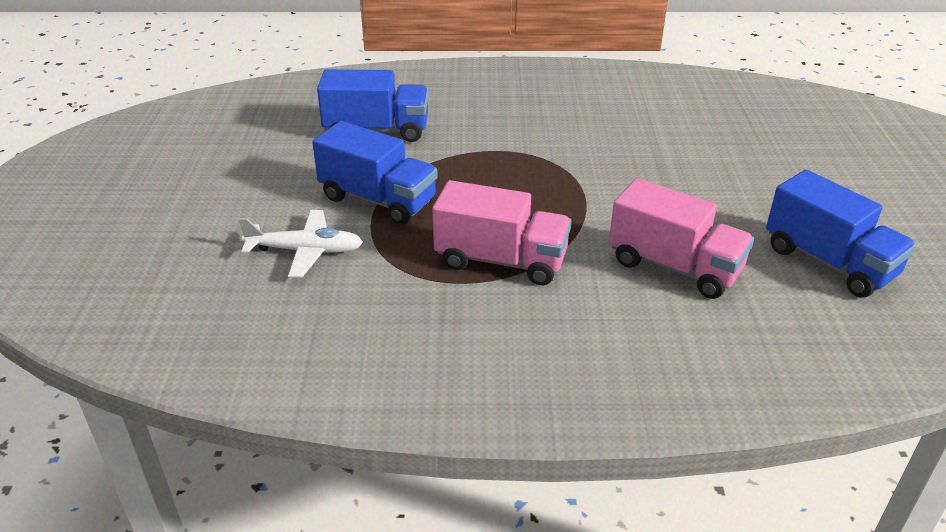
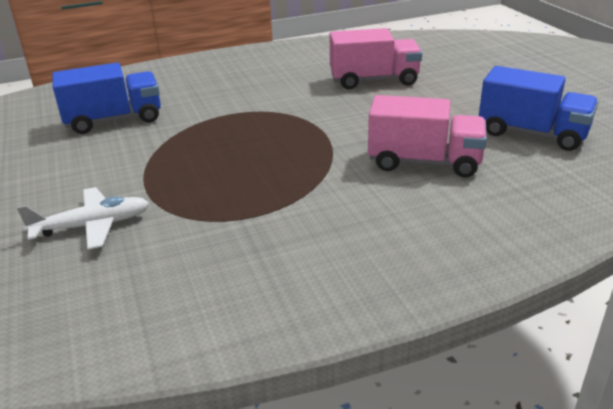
camera: 20 degrees left, 5 degrees down
blue truck [312,121,438,225] -> none
pink truck [432,180,571,285] -> pink truck moved to [330,28,422,89]

